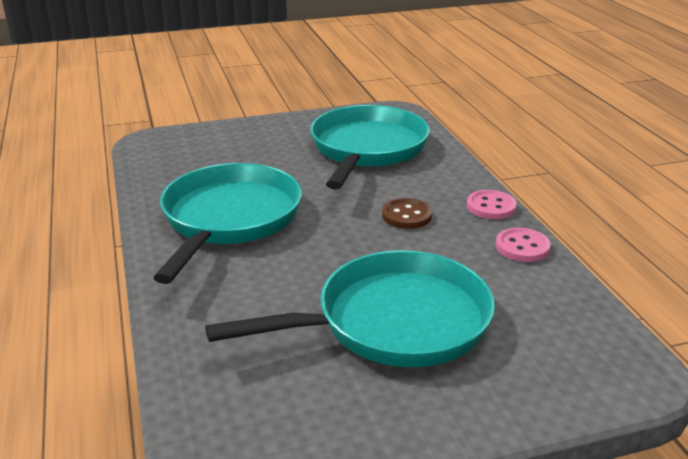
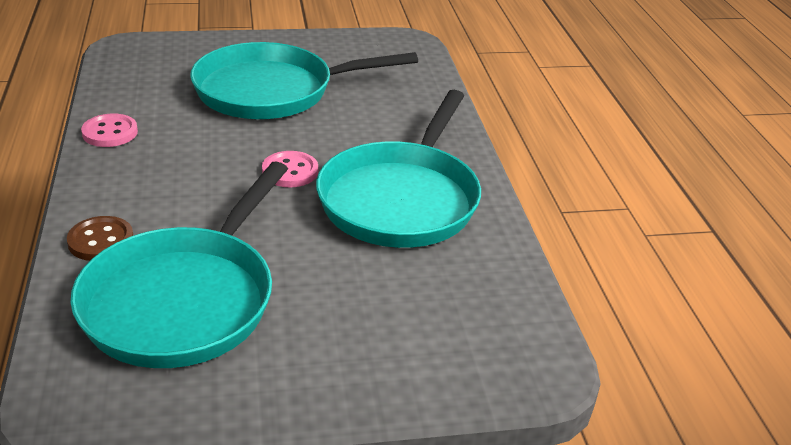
camera: 175 degrees left, 5 degrees up
brown button [382,198,432,229] -> brown button moved to [67,216,133,261]
pink button [467,190,517,219] -> pink button moved to [262,151,318,187]

